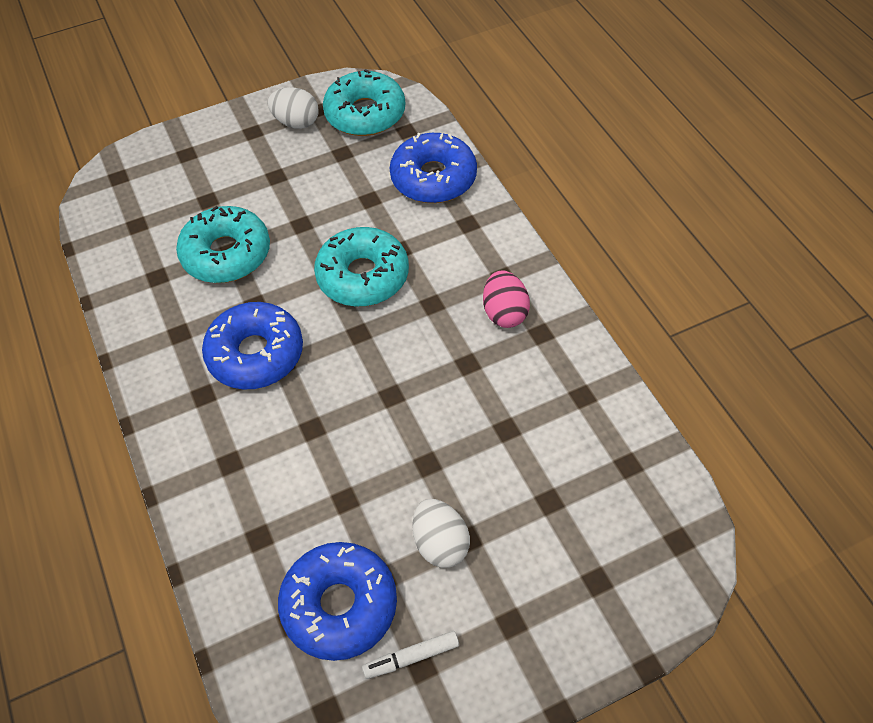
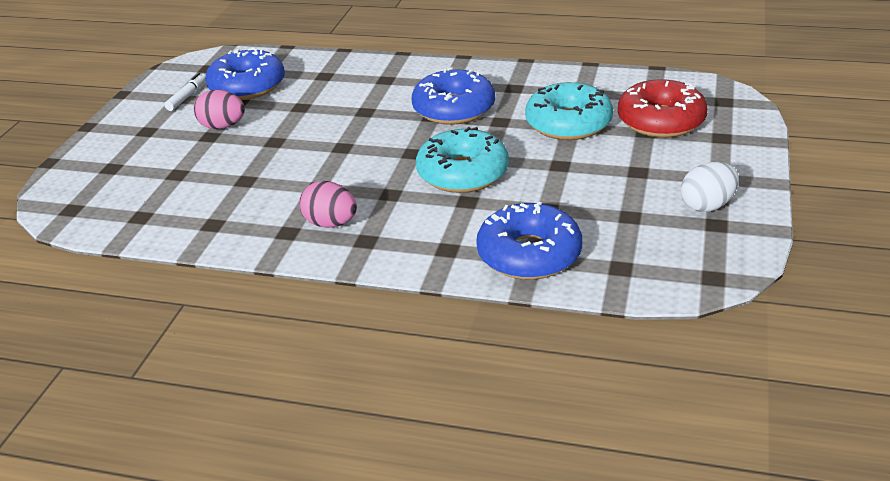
camera: 130 degrees right, 20 degrees down
turquoise donut [323,69,405,136] -> none
white egg [412,499,470,568] -> pink egg [194,90,245,129]
none -> red donut [618,79,708,138]

